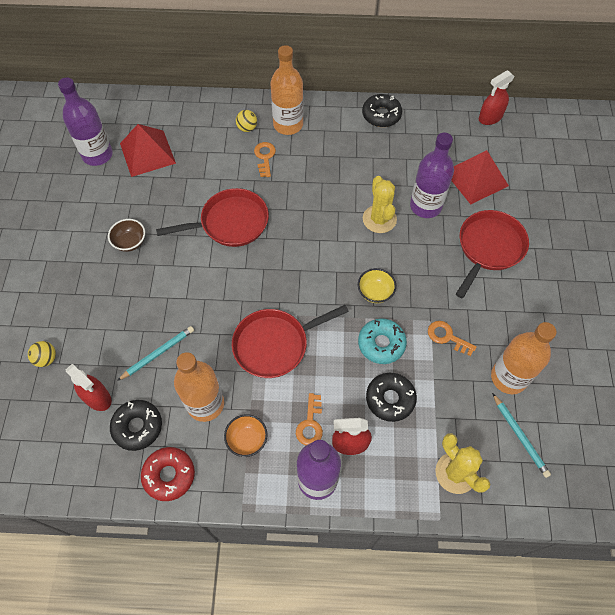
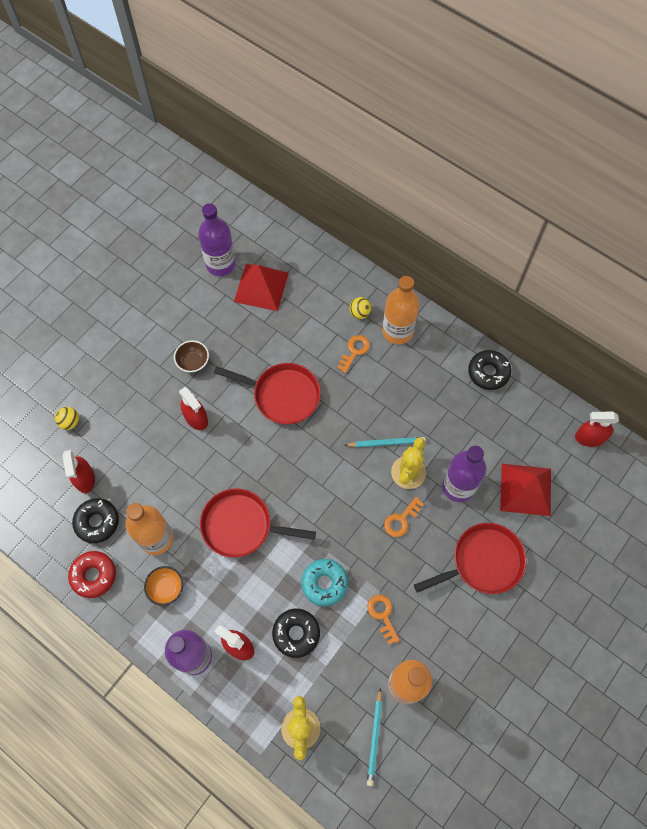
camera: 35 degrees right, 5 degrees up
turquoise pencil [117,326,194,381] -> turquoise pencil moved to [344,437,425,448]
orange key [296,393,323,445] -> orange key moved to [384,497,424,537]
yellow bowl [358,268,396,303] -> none
none -> red spray bottle [179,387,208,430]

